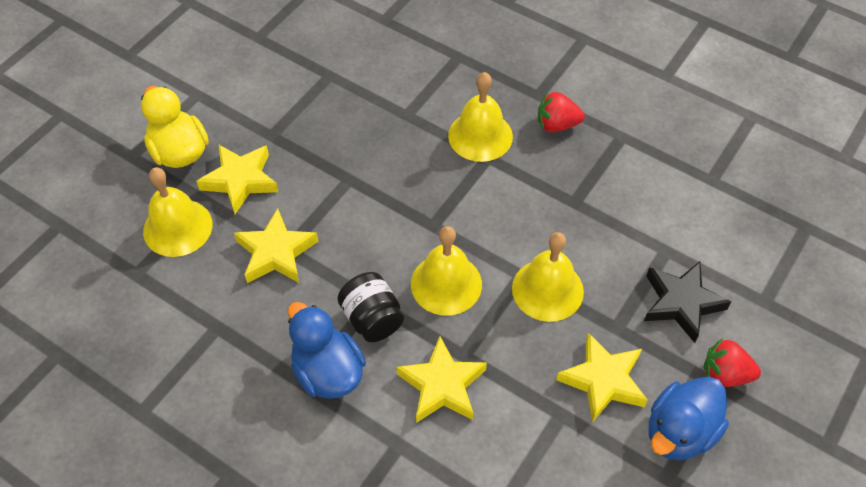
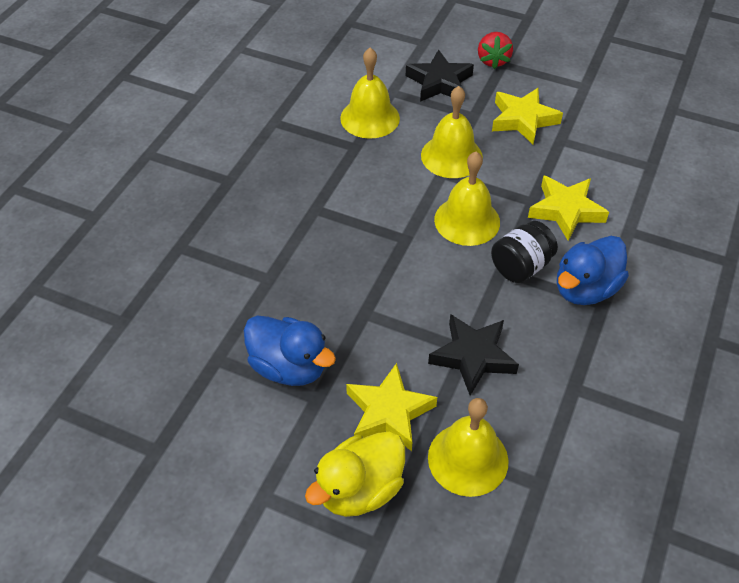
camera: 100 degrees left, 5 degrees down
yellow star [234,208,319,283] -> black star [428,314,519,396]
yellow bell [448,72,513,162] -> yellow bell moved to [340,48,400,139]
red strawberry [538,92,585,132] -> none
blue duck [648,377,729,460] -> blue duck moved to [244,315,336,386]

